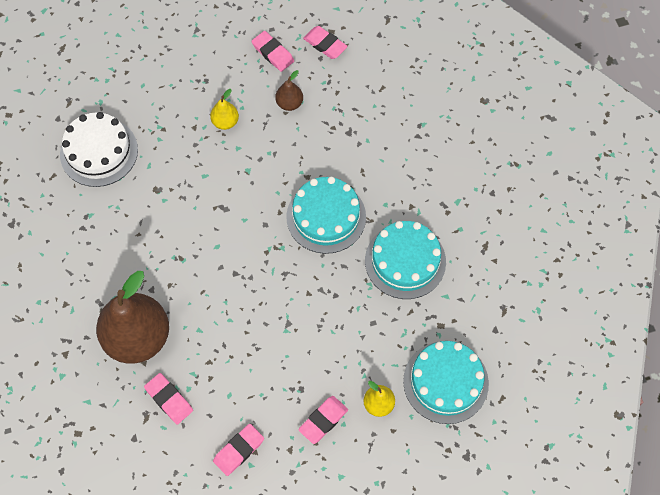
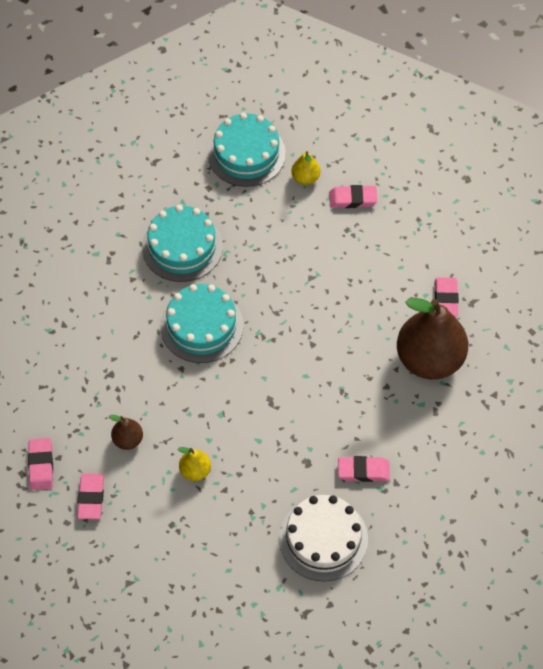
camera: 135 degrees left, 5 degrees down
pink eraser [213,424,264,476] -> pink eraser moved to [338,456,390,482]

